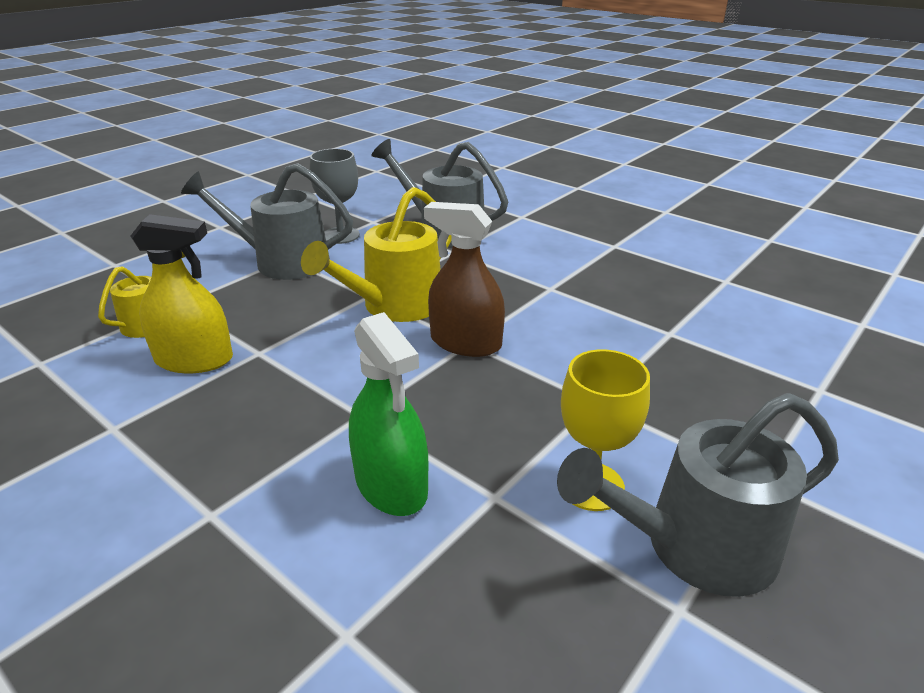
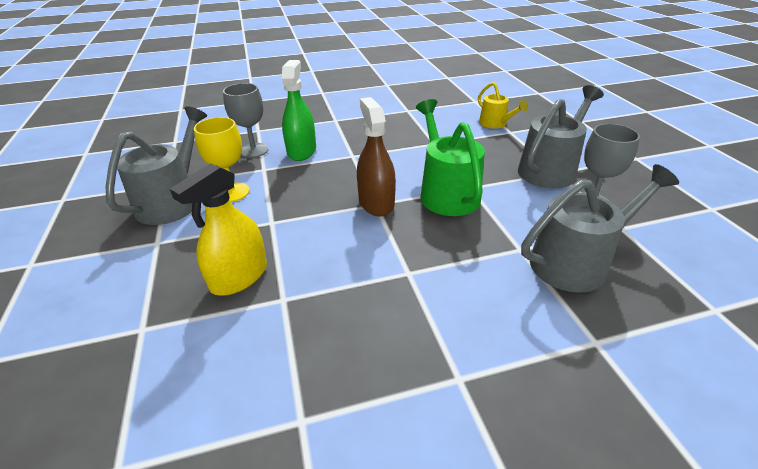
camera: 125 degrees right, 5 degrees up
yellow spray bottle [131,214,233,373] -> yellow spray bottle moved to [170,163,267,296]
yellow watering can [301,187,451,322] -> green watering can [416,99,485,216]
green spray bottle [349,312,429,516] -> green spray bottle turned 90 degrees clockwise [282,60,316,161]
brown spray bottle [424,202,505,357] -> brown spray bottle turned 75 degrees counterclockwise [357,97,396,216]
none -> grey goblet [223,83,268,158]

